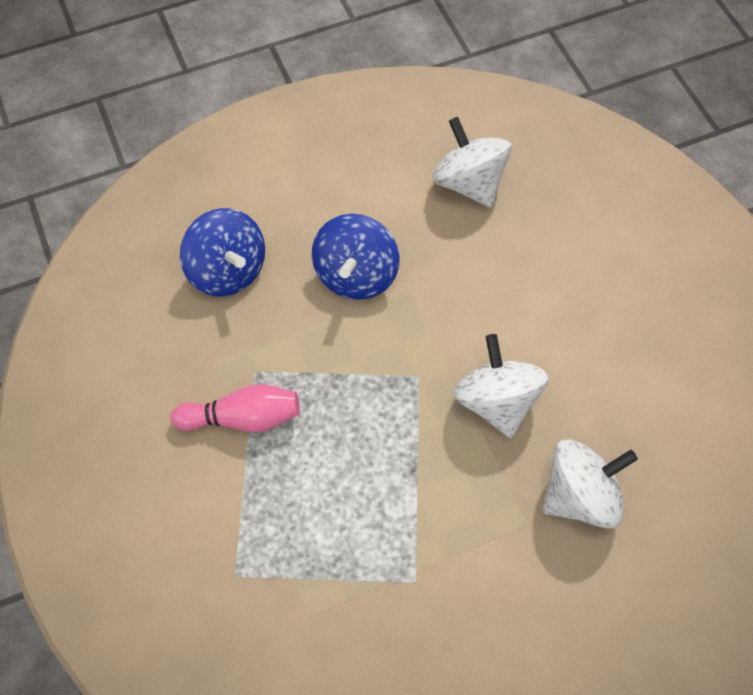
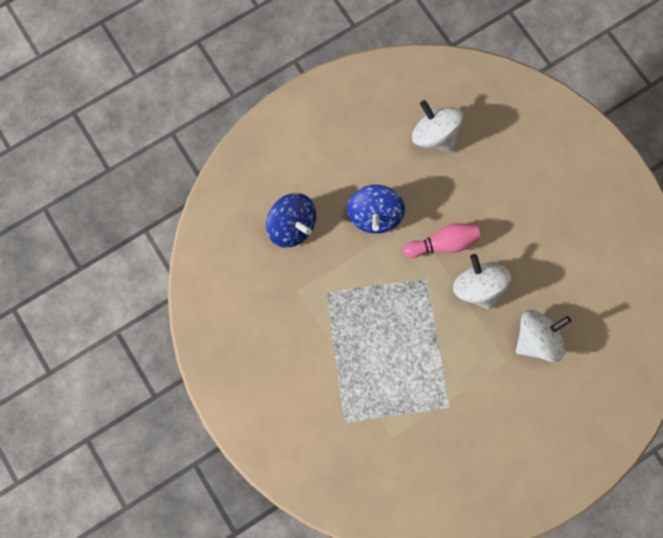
camera: 10 degrees left, 15 degrees up
pink bowling pin [170,384,300,432] -> pink bowling pin moved to [403,223,481,258]

